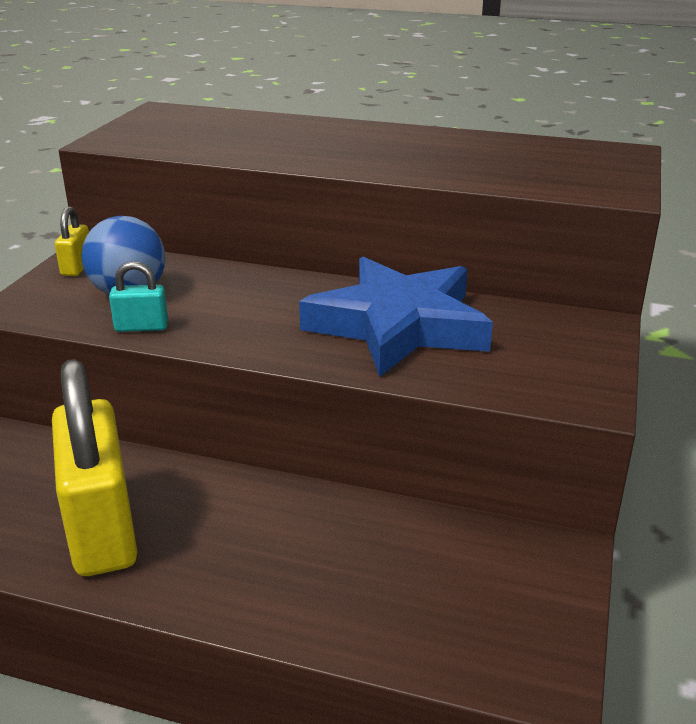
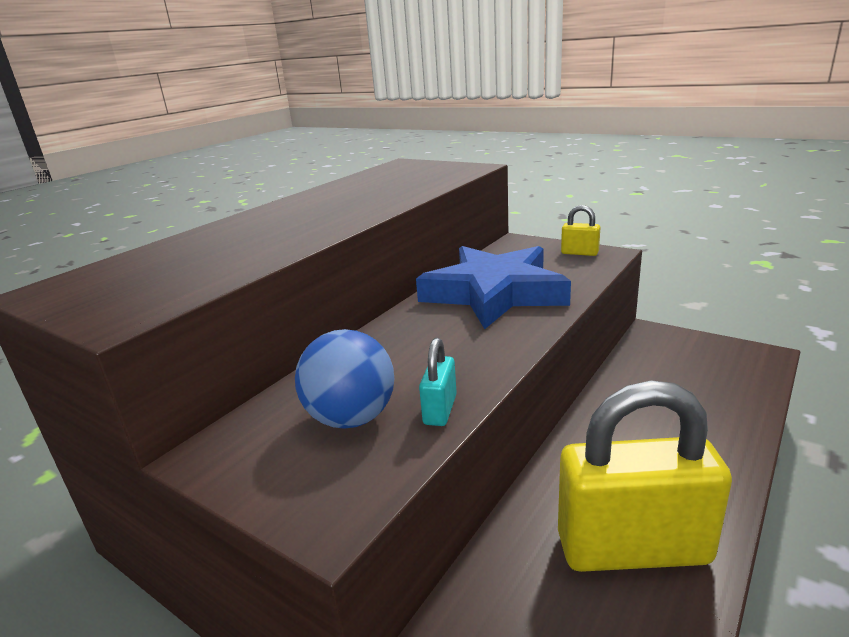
camera: 70 degrees left, 5 degrees down
yellow padlock [55,206,89,276] -> yellow padlock moved to [561,205,600,256]

